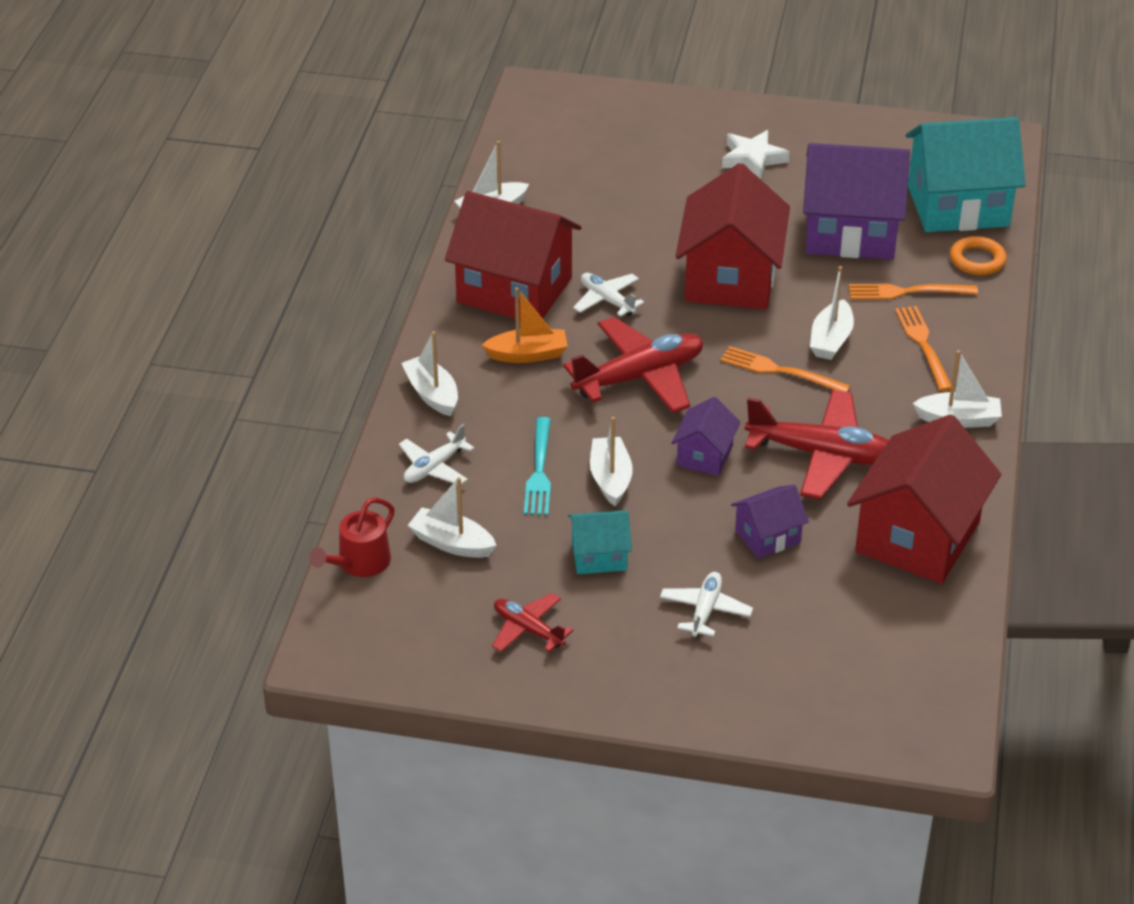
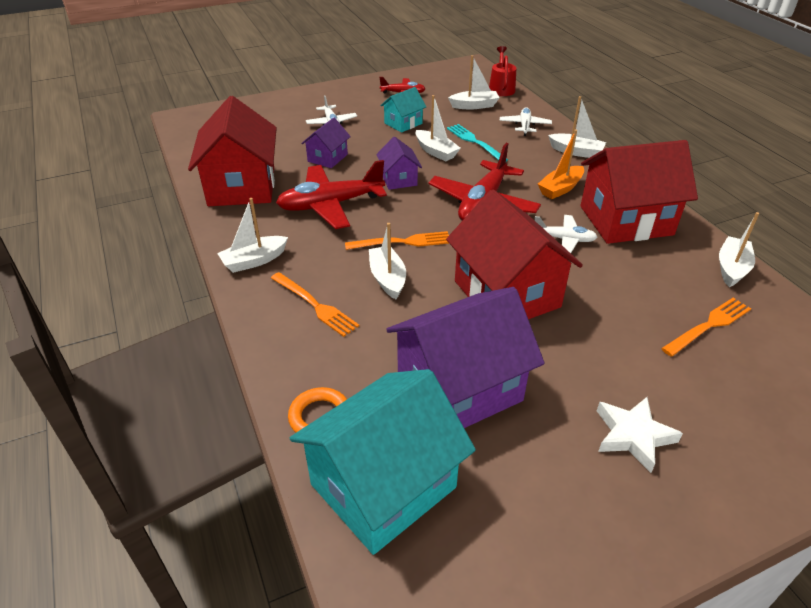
camera: 145 degrees right, 0 degrees up
orange fork [849,284,978,299] -> orange fork moved to [661,298,751,357]

